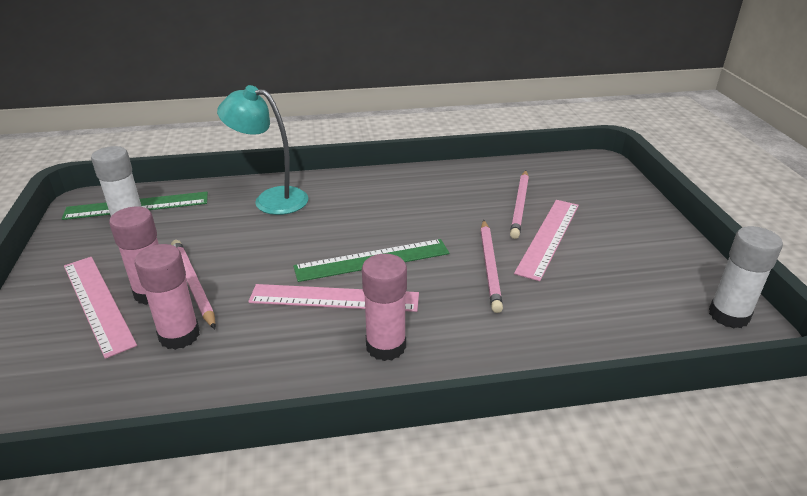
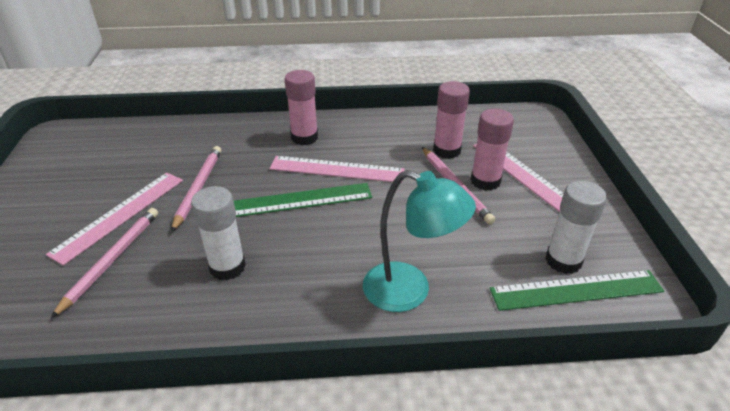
camera: 175 degrees left, 5 degrees up
white glue stick [709,226,783,328] -> white glue stick moved to [191,186,246,280]

